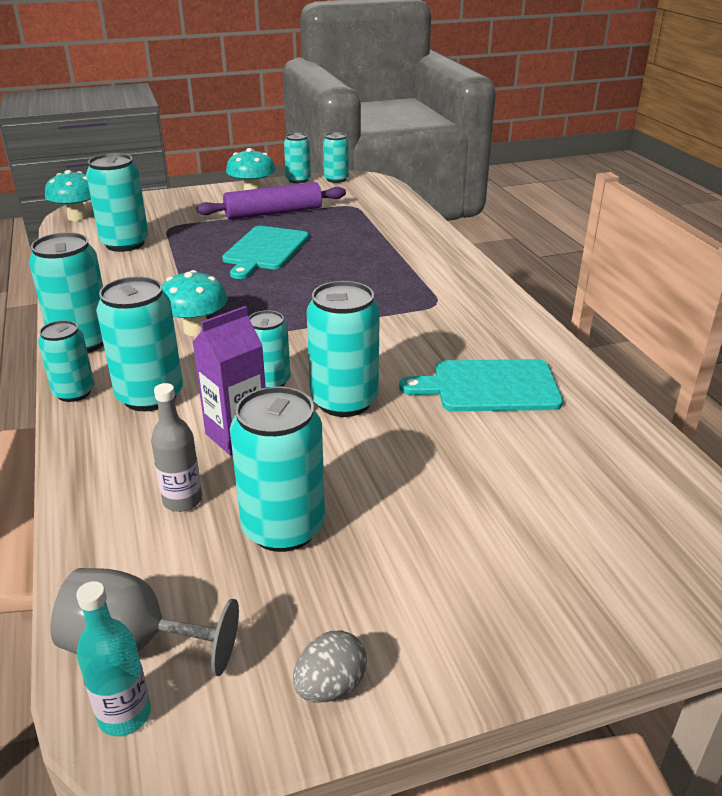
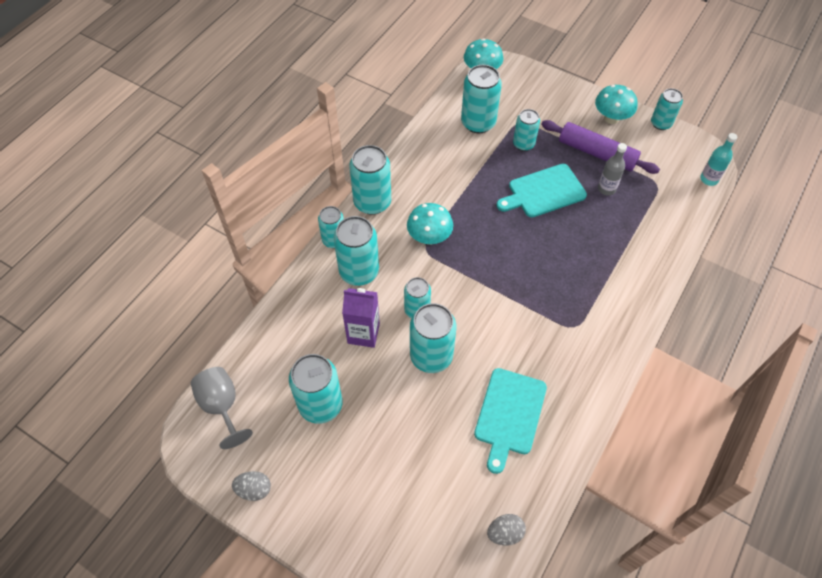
camera: 50 degrees right, 25 degrees up
turquoise bottle [76,581,151,736] -> turquoise bottle moved to [700,133,737,186]
grey bottle [151,383,202,512] -> grey bottle moved to [598,143,627,196]
turquoise can [323,132,349,183] -> turquoise can moved to [513,109,540,151]
turquoise cutting board [399,359,563,412] -> turquoise cutting board turned 120 degrees counterclockwise [474,368,547,474]
none -> grey egg [487,514,526,546]

